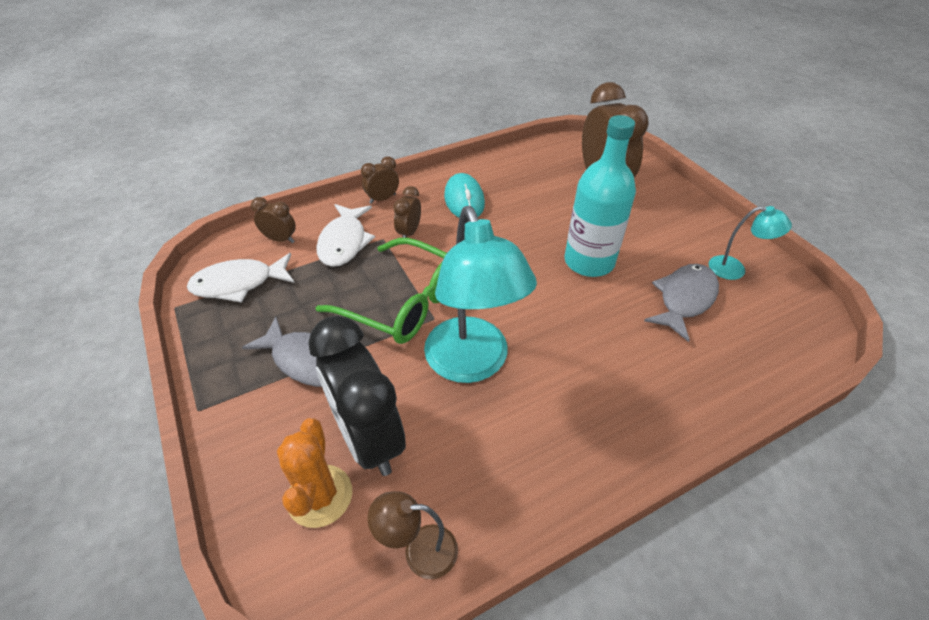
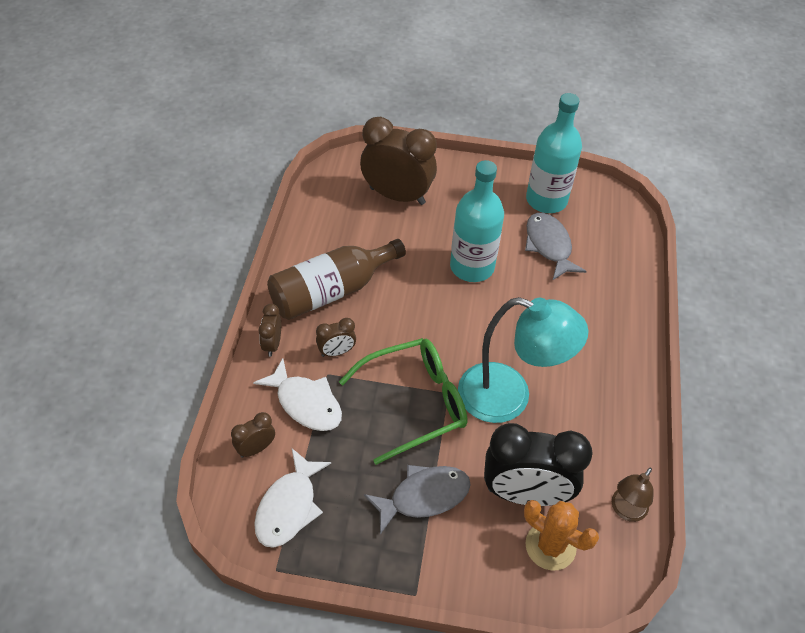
camera: 55 degrees left, 5 degrees up
brown clock [393,186,421,238] -> brown clock turned 75 degrees counterclockwise [316,318,356,357]
turquoise mouse [444,173,485,217] -> brown bottle [267,239,406,320]
turquoise lamp [709,206,792,280] -> turquoise bottle [526,93,582,213]

